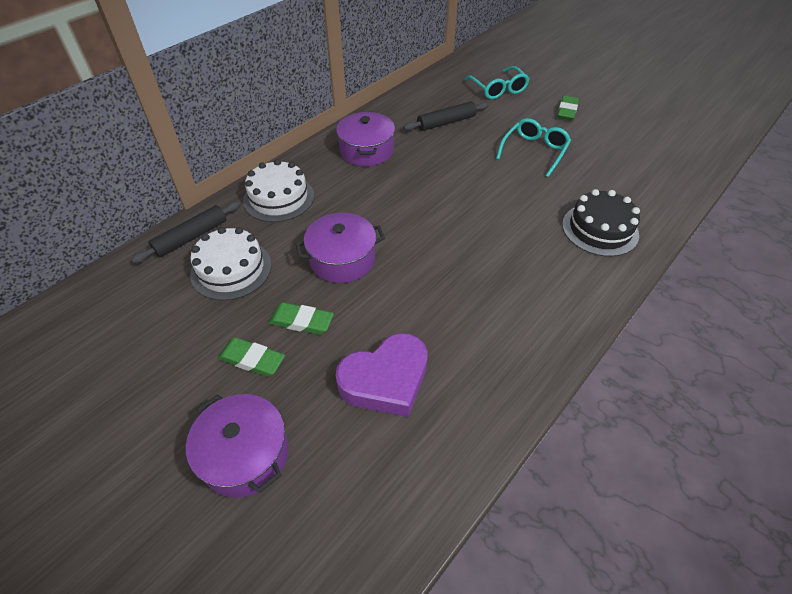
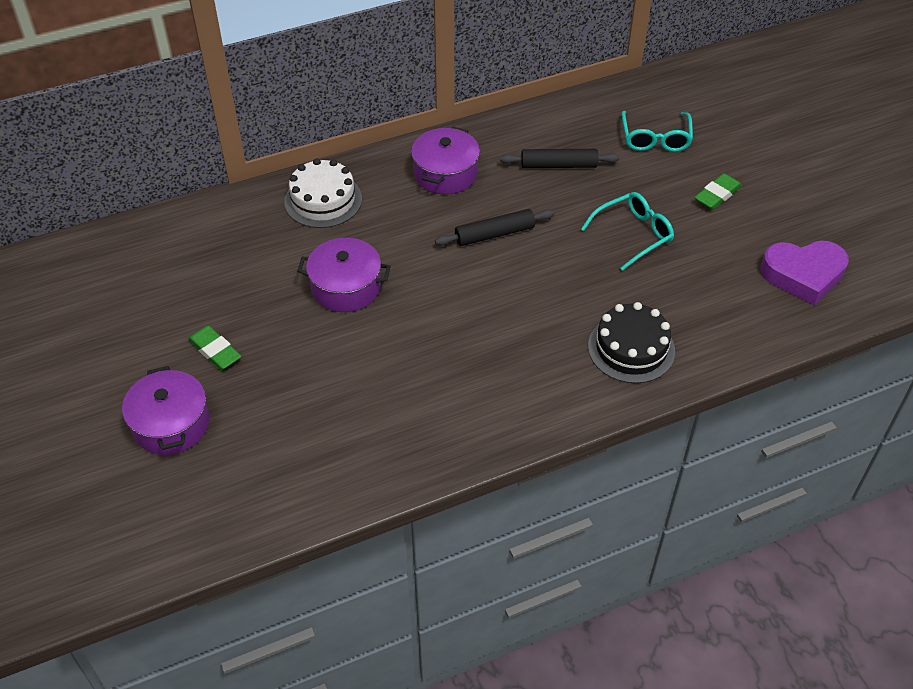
camera: 25 degrees right, 0 degrees up
black rolling pin [131,201,241,263] -> black rolling pin moved to [435,209,554,246]
white cake [190,227,272,301] -> none
green eraser [268,302,334,335] -> none
purple heart [335,333,428,417] -> purple heart moved to [761,240,849,305]

